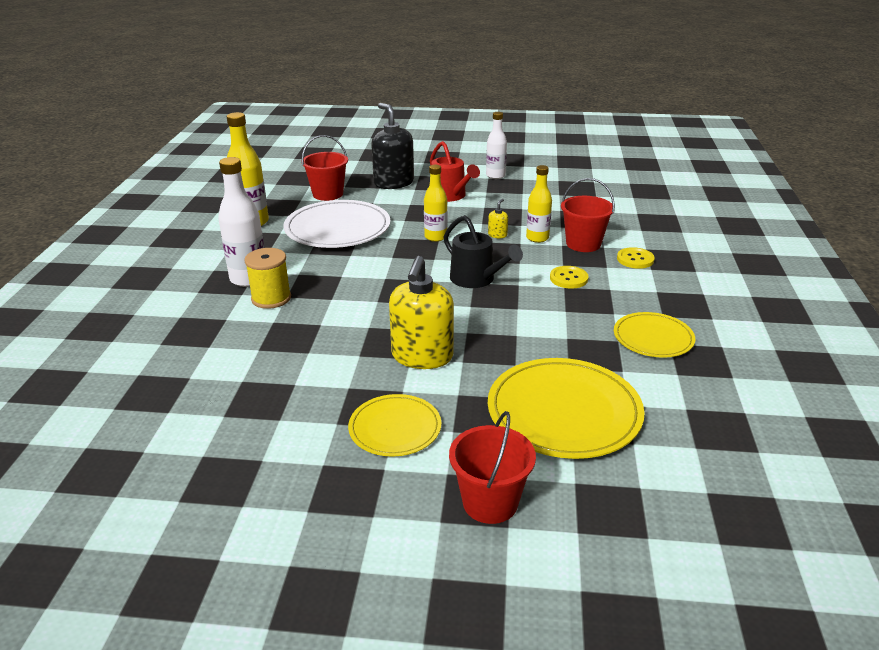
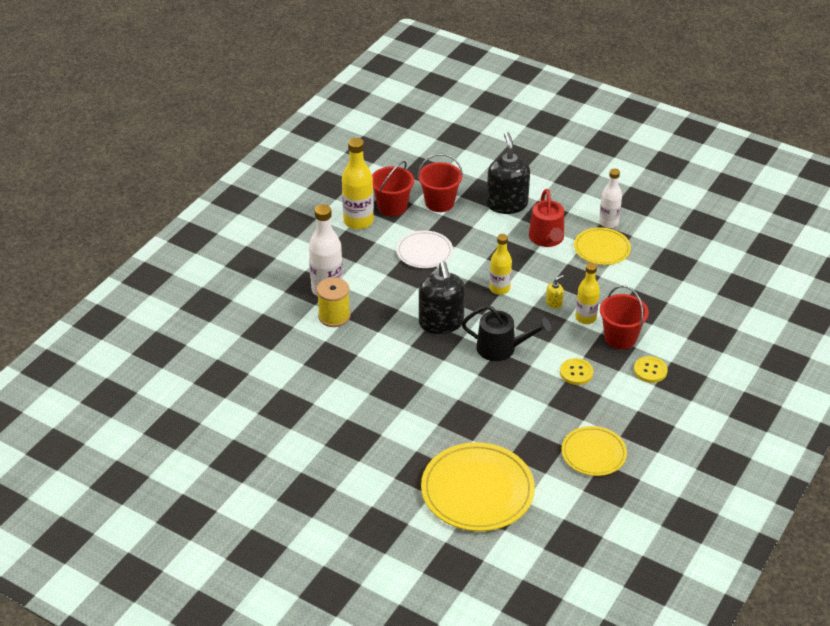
camera: 25 degrees right, 10 degrees up
white plate [284,200,390,248] -> white plate [396,231,453,268], size x0.59
yellow plate [348,394,441,457] -> yellow plate moved to [574,227,631,265]
yellow soap dispenser [389,256,454,369] -> none
black watering can [444,215,523,288] -> black watering can turned 60 degrees counterclockwise [462,305,551,361]
red bucket [449,411,536,524] -> red bucket moved to [372,161,414,217]
none -> black soap dispenser [419,261,465,334]

